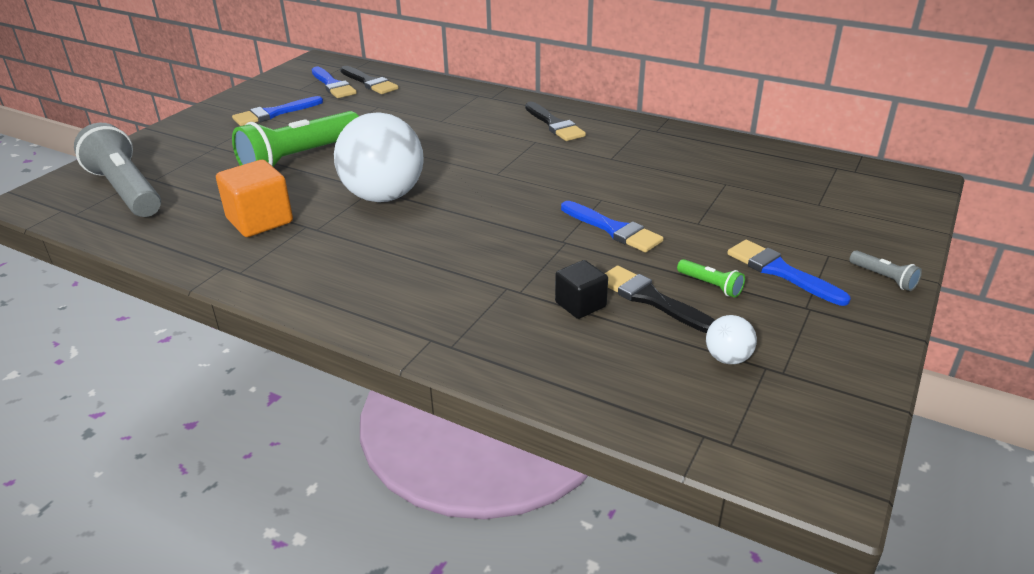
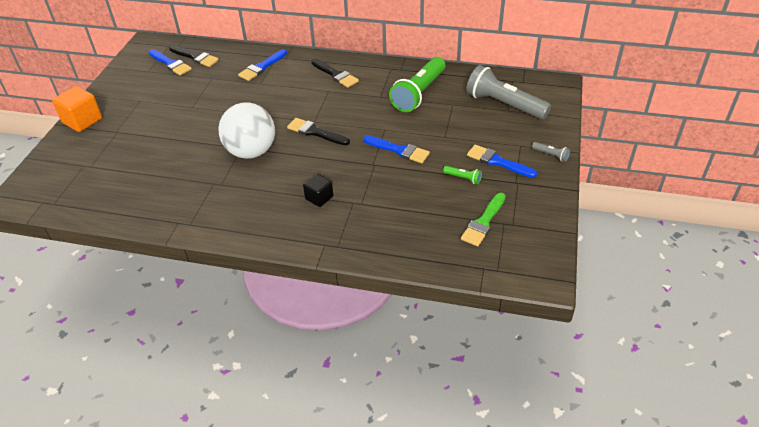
camera: 15 degrees left, 10 degrees up
grey flashlight [74,123,161,217] -> grey flashlight moved to [466,65,551,120]
orange cube [216,160,293,237] -> orange cube moved to [52,86,102,132]
blue brush [232,96,323,126] -> blue brush moved to [238,49,287,81]
green flashlight [232,111,359,167] -> green flashlight moved to [389,57,445,112]
black cube [555,260,608,319] -> black cube moved to [303,174,333,207]
black brush [605,266,715,333] -> black brush moved to [287,118,350,145]
white ball [706,315,757,364] -> green brush [461,192,506,246]

